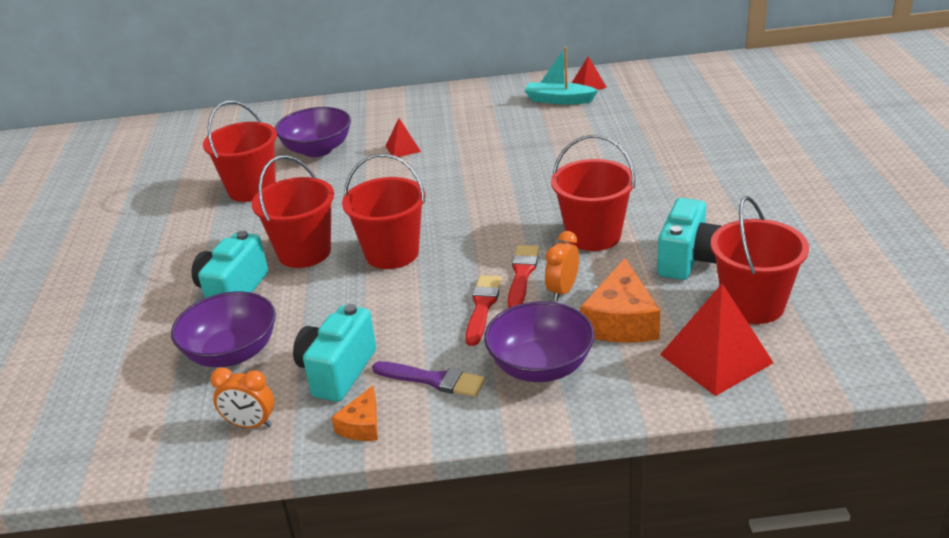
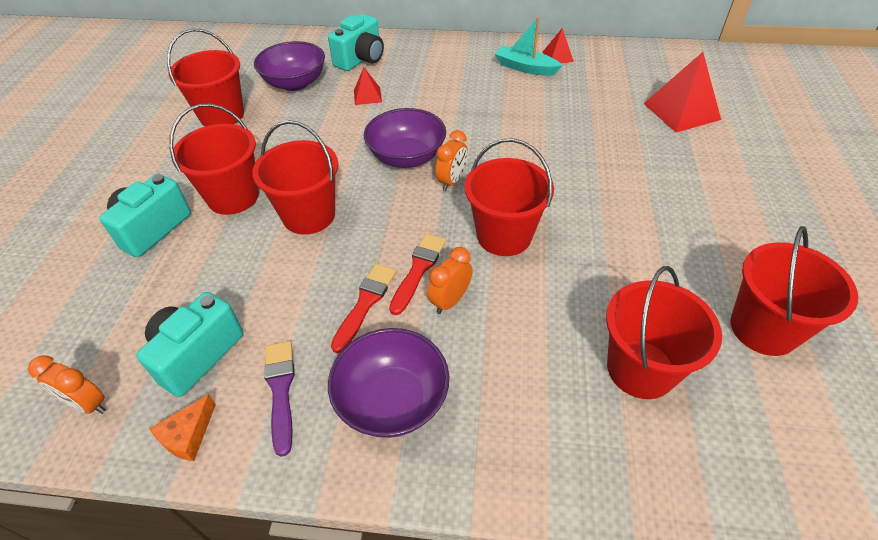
camera: 10 degrees right, 15 degrees up
purple bowl [171,291,276,367] -> purple bowl moved to [364,108,446,168]
purple brush [372,361,485,397] -> purple brush turned 135 degrees counterclockwise [264,341,295,457]
orange cheese [580,258,660,343] -> none
turquoise camera [657,198,722,280] -> turquoise camera moved to [328,14,384,71]
red pyramid [660,283,773,396] -> red pyramid moved to [643,52,721,132]
none -> orange clock [436,130,468,191]
none -> red bucket [730,226,858,356]

